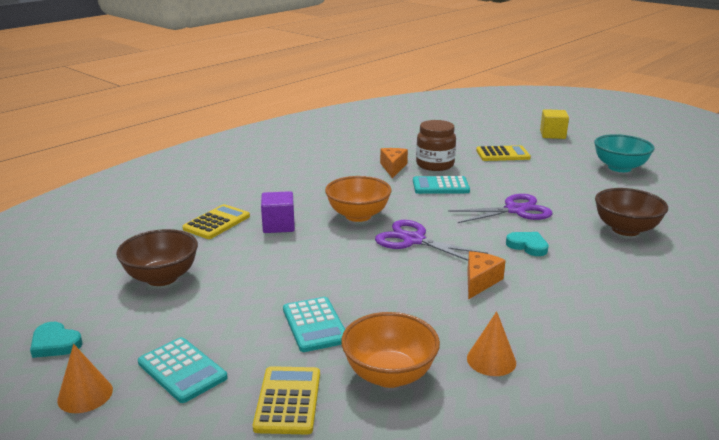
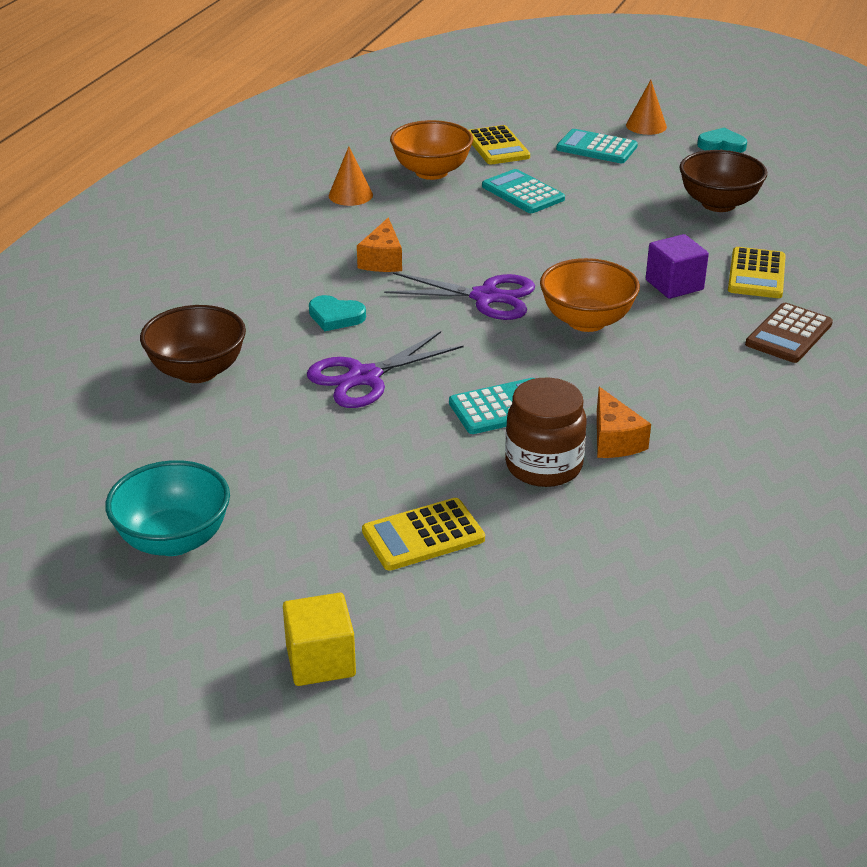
camera: 160 degrees right, 10 degrees up
none -> brown calculator [745,303,833,363]

